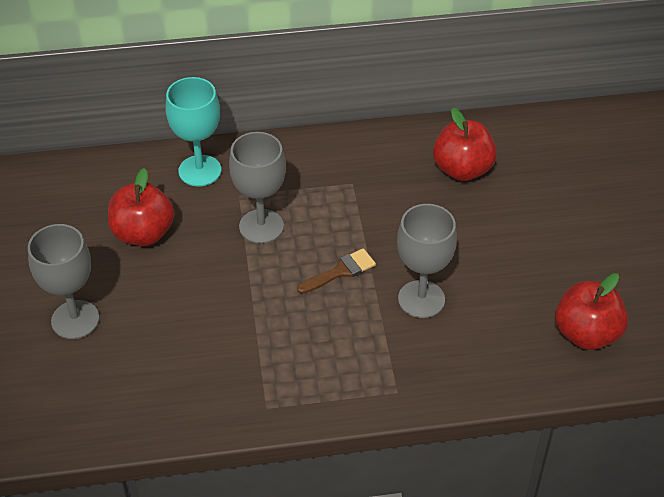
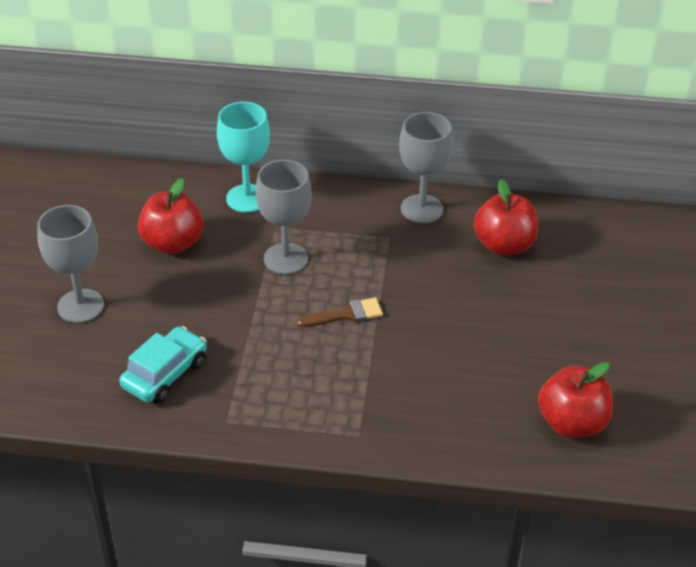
camera: 15 degrees right, 5 degrees down
grey goblet [397,204,457,318] -> grey goblet moved to [399,112,453,223]
none -> turquoise car [119,326,207,403]

